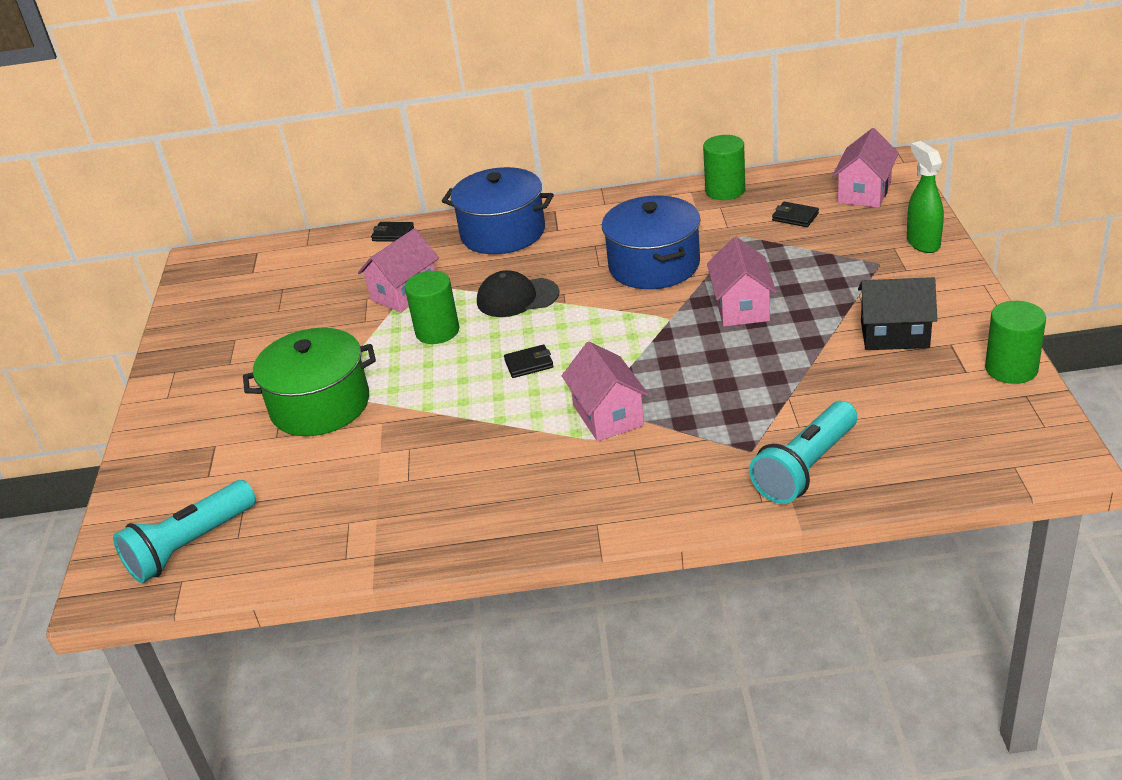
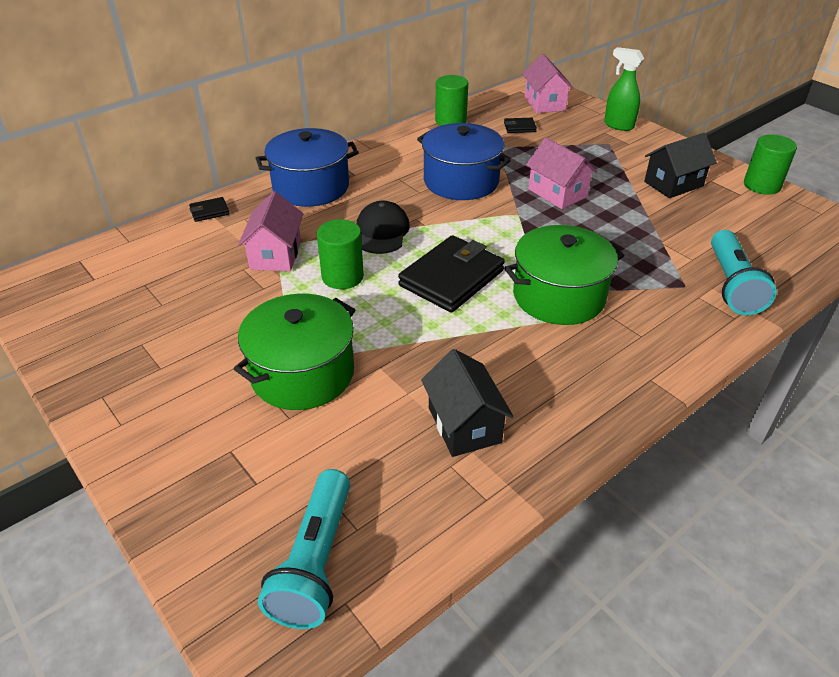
camera: 40 degrees left, 5 degrees up
black cap [477,270,559,317] -> black cap turned 135 degrees clockwise [357,201,410,254]
black wallet [504,345,554,378] -> black wallet [398,235,505,313], size x2.27
pink house [562,342,649,442] -> green pot [504,225,624,325]
none -> black house [421,349,514,457]

